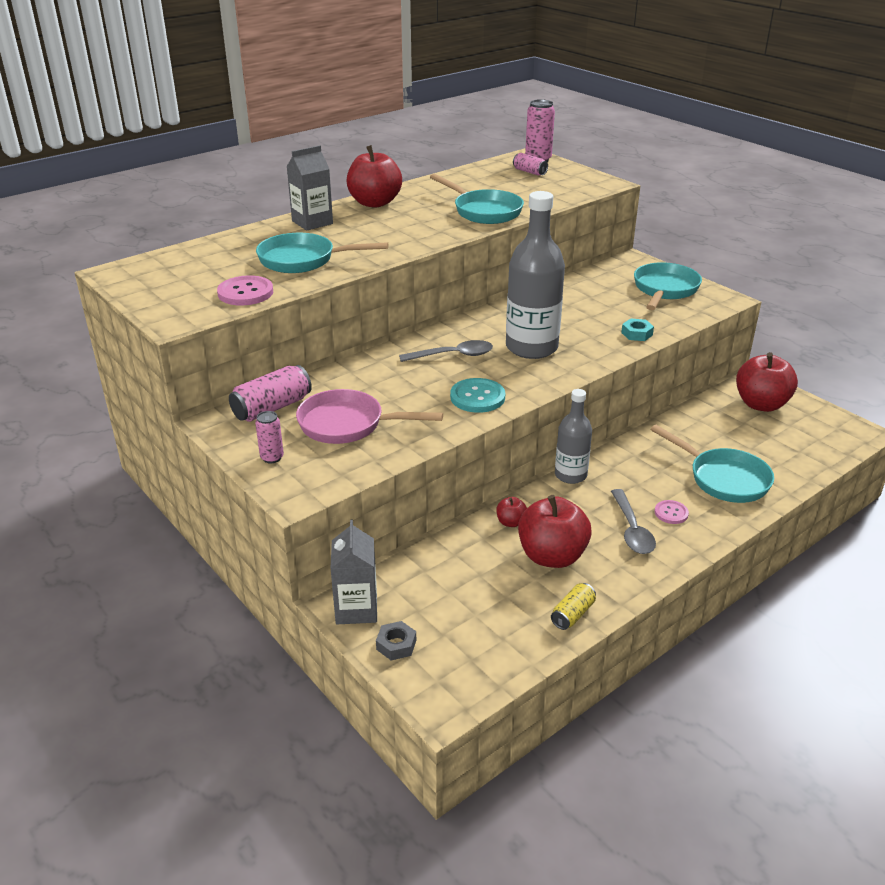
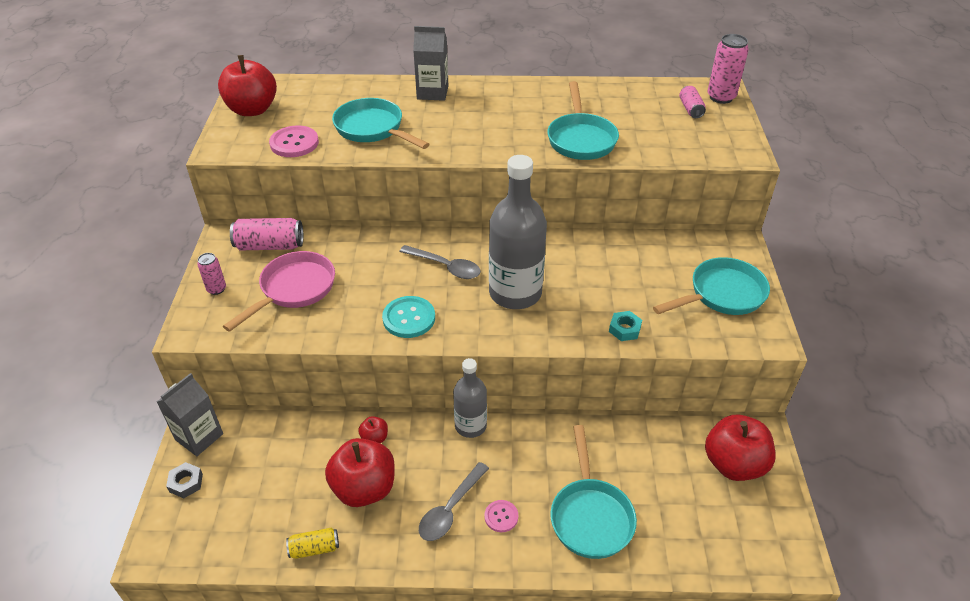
camera: 40 degrees right, 10 degrees up
pink pan [296,389,443,444] -> pink pan turned 75 degrees clockwise [223,251,335,332]
red apple [347,145,402,207] -> red apple moved to [218,55,277,116]

